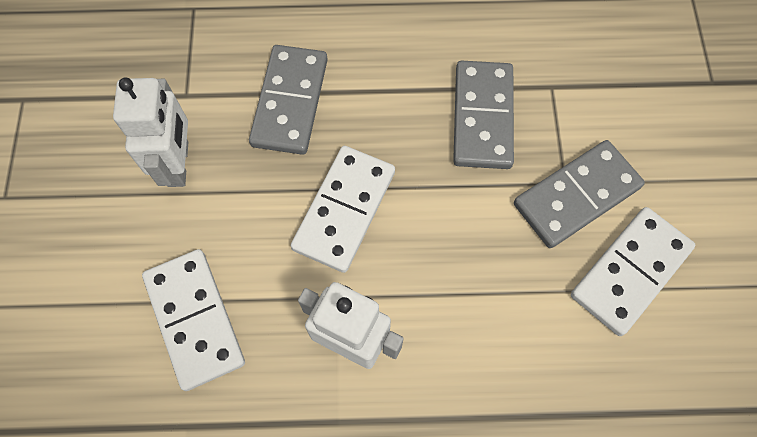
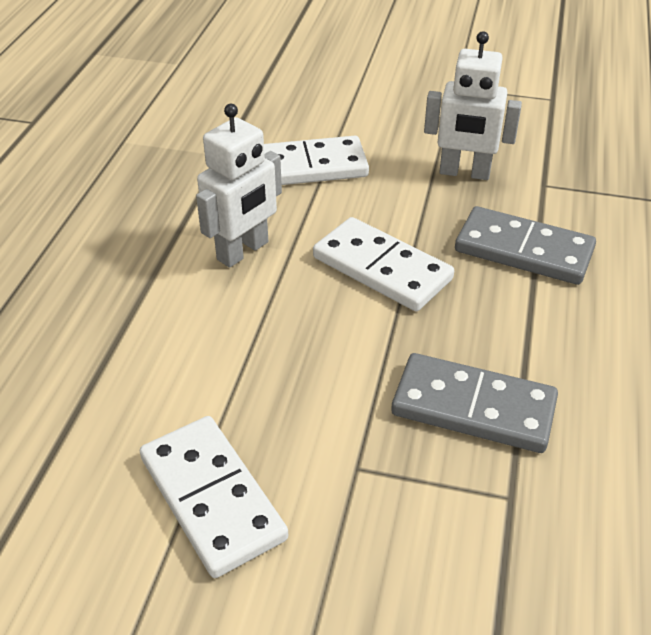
camera: 105 degrees right, 25 degrees down
grey domino [514,140,645,248] -> none

